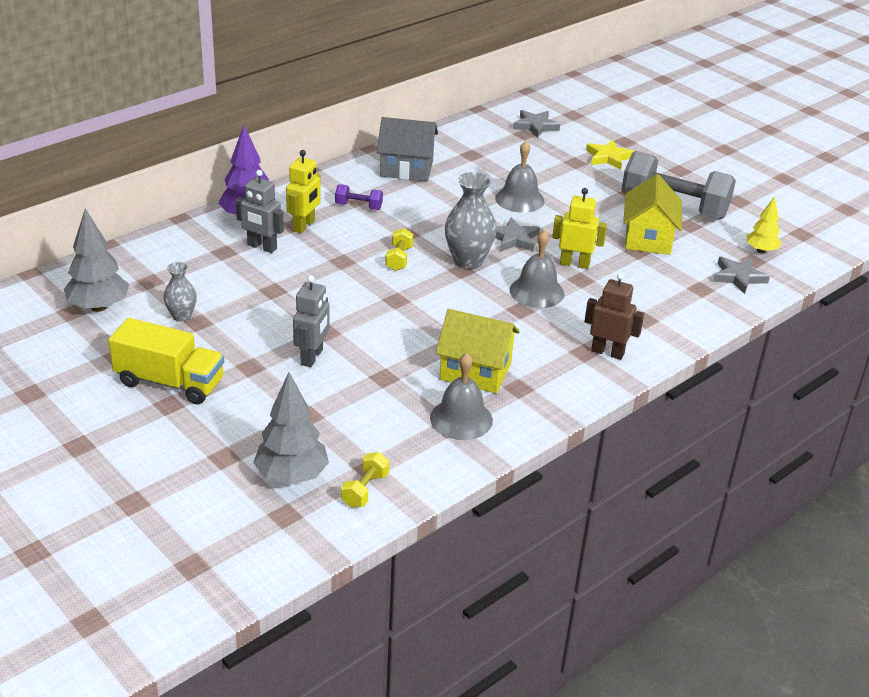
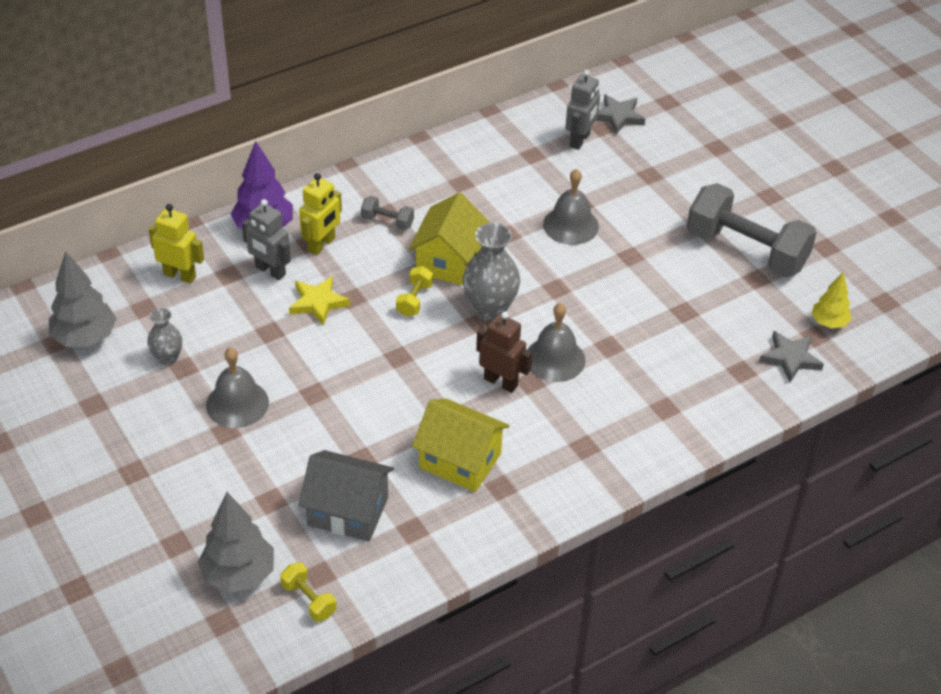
camera: 10 degrees right, 10 degrees up
yellow truck [108,318,224,404] -> none
grey robot [293,275,330,367] -> grey robot moved to [565,70,600,150]
purple dumbbell [335,184,383,210] -> grey dumbbell [361,196,414,230]
yellow dumbbell [341,452,390,508] -> yellow dumbbell turned 75 degrees counterclockwise [280,562,336,622]
grey house [377,117,438,181] -> grey house moved to [299,450,394,542]
grey bell [430,353,493,440] -> grey bell moved to [206,347,269,428]
grey star [495,217,540,252] -> none
yellow robot [552,188,607,269] -> yellow robot moved to [148,204,204,284]
brown robot [584,273,644,360] -> brown robot moved to [476,312,532,393]
yellow star [586,140,635,170] -> yellow star moved to [289,276,350,326]
yellow house [623,174,682,255] -> yellow house moved to [409,193,490,285]

